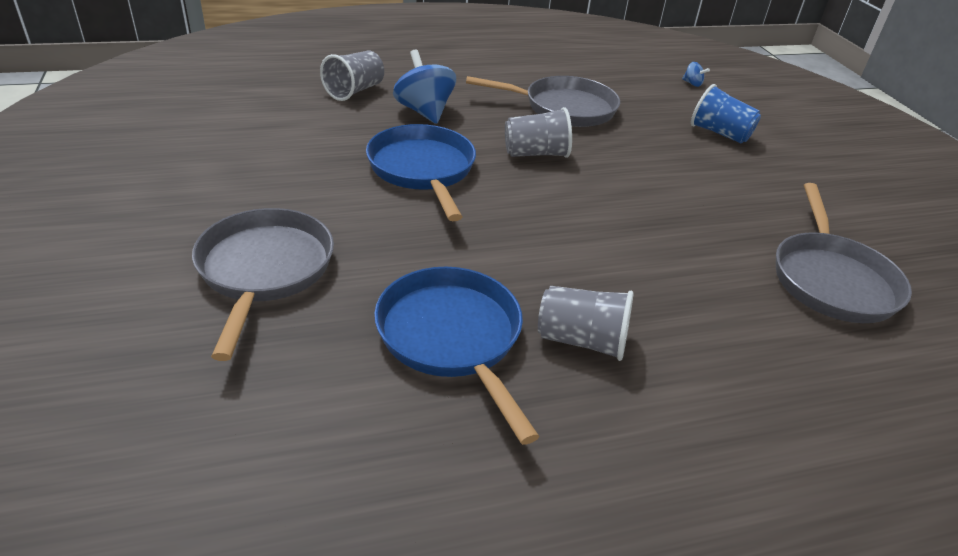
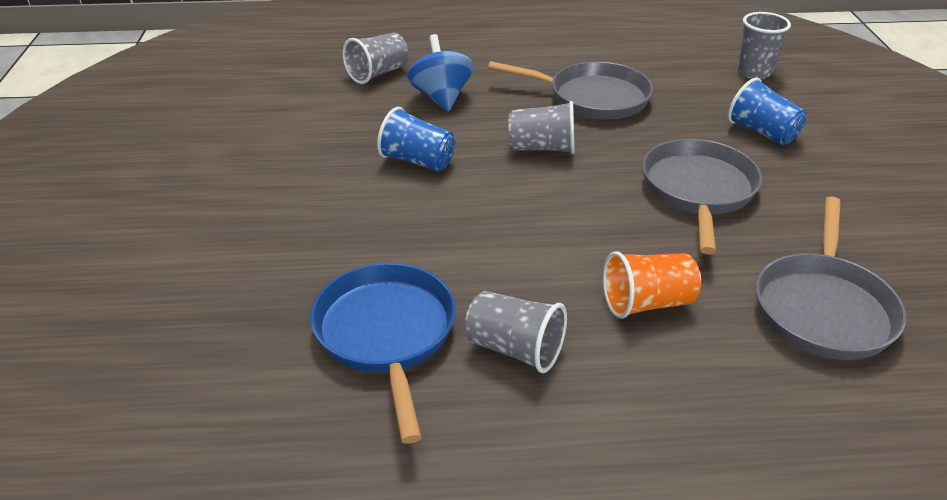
camera: 15 degrees right, 0 degrees up
grey pan [192,208,334,361] -> grey pan moved to [642,139,762,254]
blue pan [366,124,476,221] -> blue cup [377,107,455,171]
blue spinning top [682,62,710,87] -> grey cup [737,12,791,79]
none -> orange cup [603,251,701,319]

